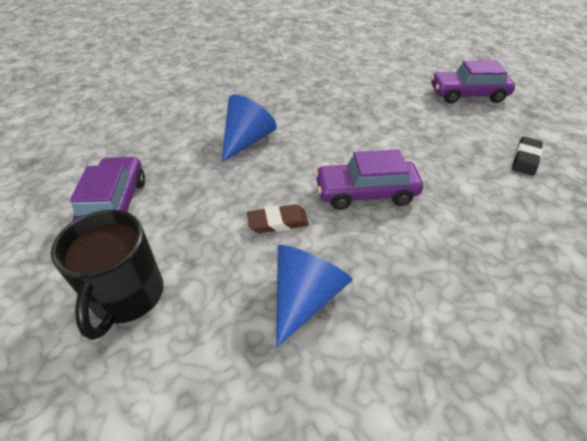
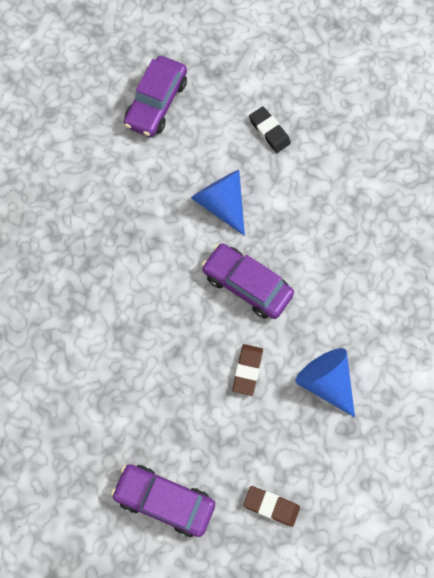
camera: 65 degrees left, 25 degrees up
black mug [51,209,164,340] -> brown eraser [243,486,300,527]
blue cone [221,94,277,163] -> blue cone moved to [191,170,245,236]
purple car [315,149,423,210] -> purple car turned 105 degrees clockwise [201,243,294,319]

